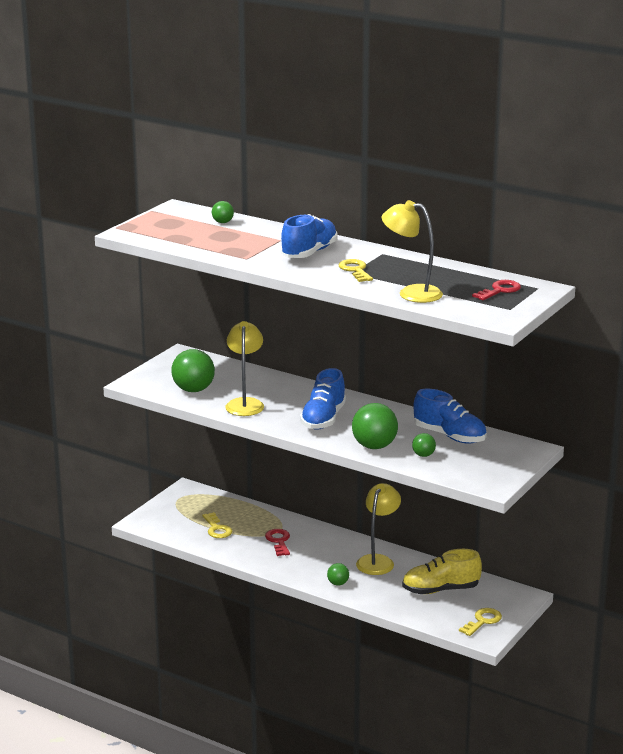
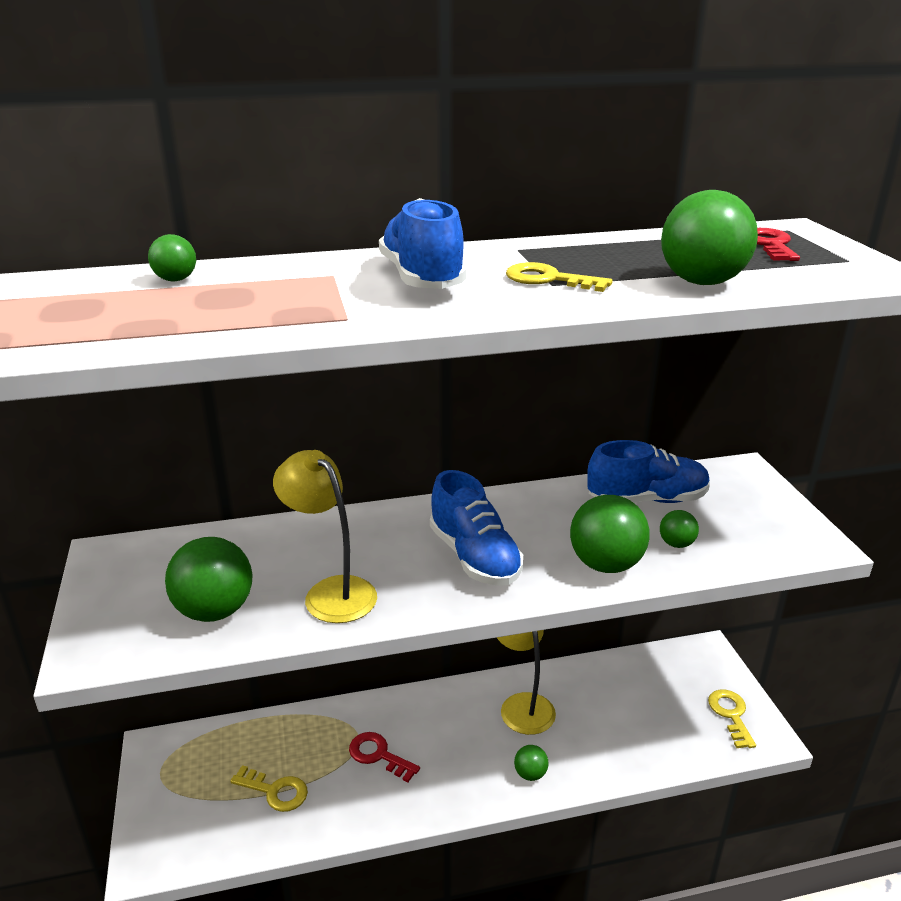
camera: 45 degrees left, 5 degrees up
yellow lamp [382,200,443,303] -> green ball [661,190,758,285]
yellow shoe [402,549,482,594] -> none

